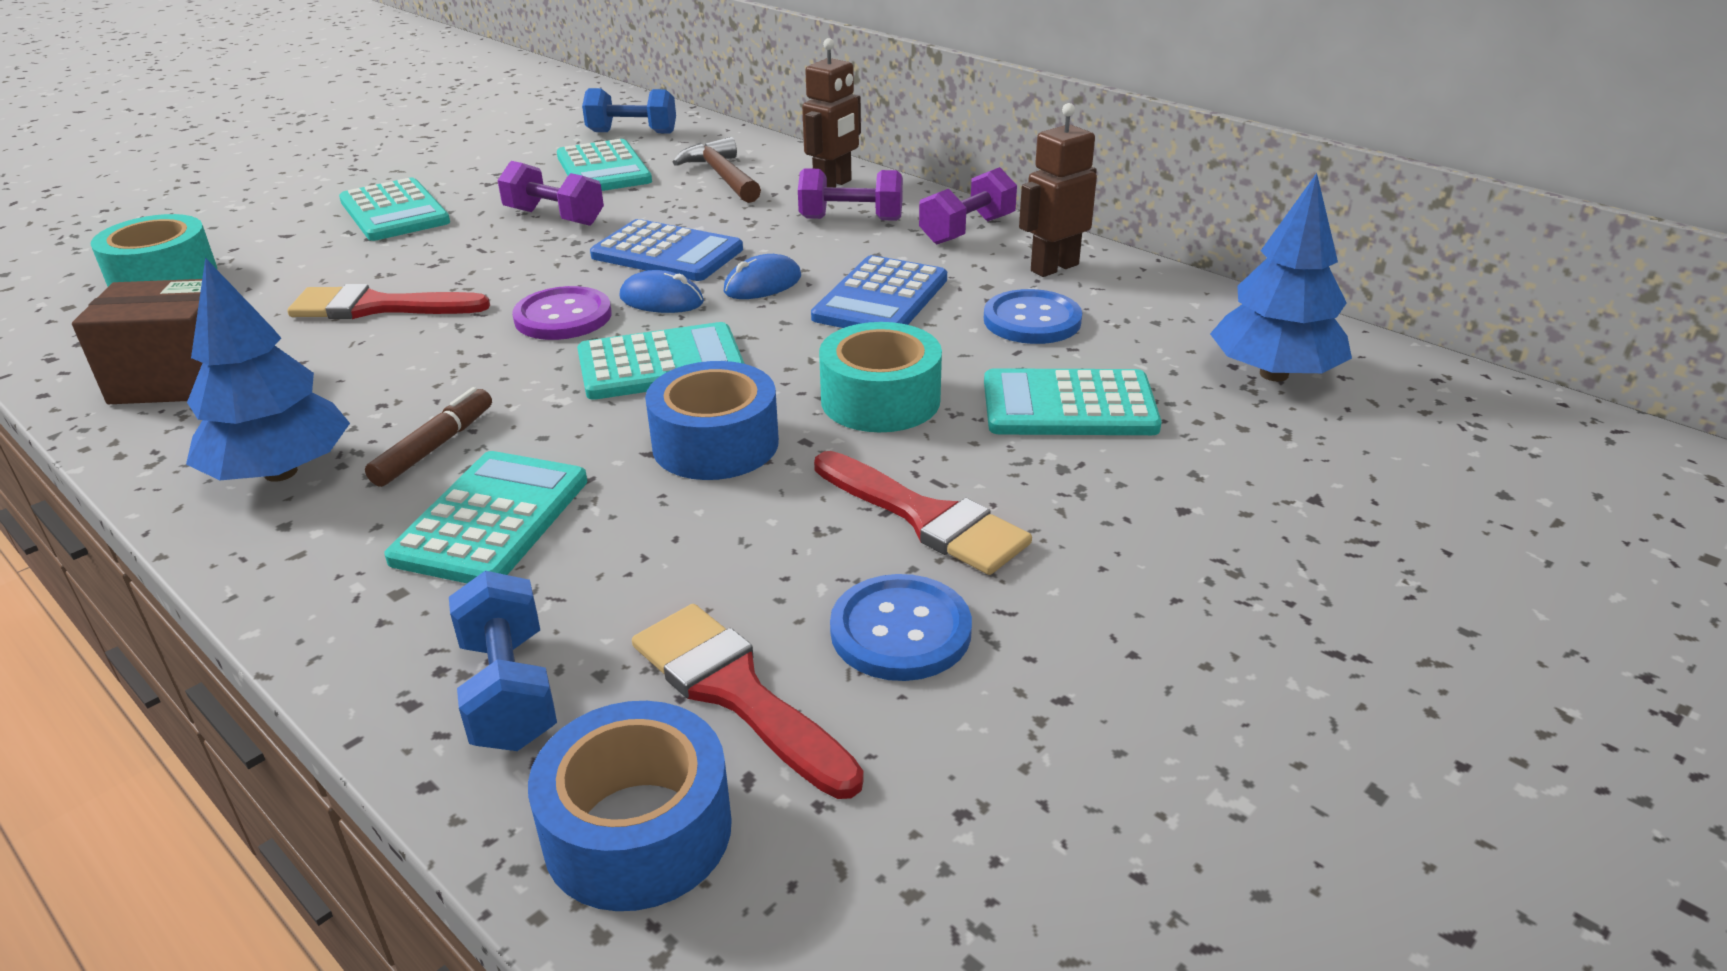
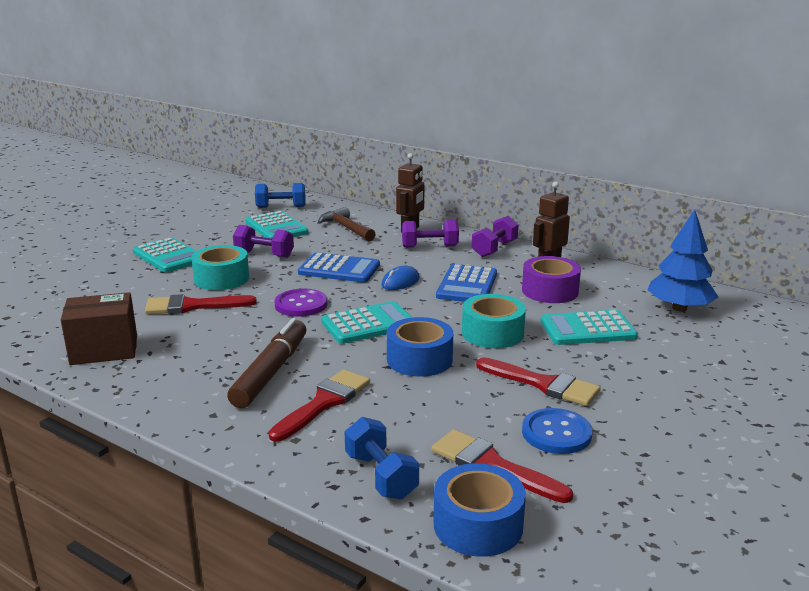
camera: 10 degrees left, 10 degrees down
turquoise tape [91,214,217,287] -> turquoise tape moved to [191,245,249,290]
blue tree [186,258,350,482] -> none
brown marker [365,387,492,487] -> brown marker [227,318,306,408], size x1.72
turquoise calculator [384,451,588,583] -> red brush [269,370,370,442]
blue mouse [620,270,704,313] -> none
blue button [984,289,1082,344] -> purple tape [522,256,581,303]

